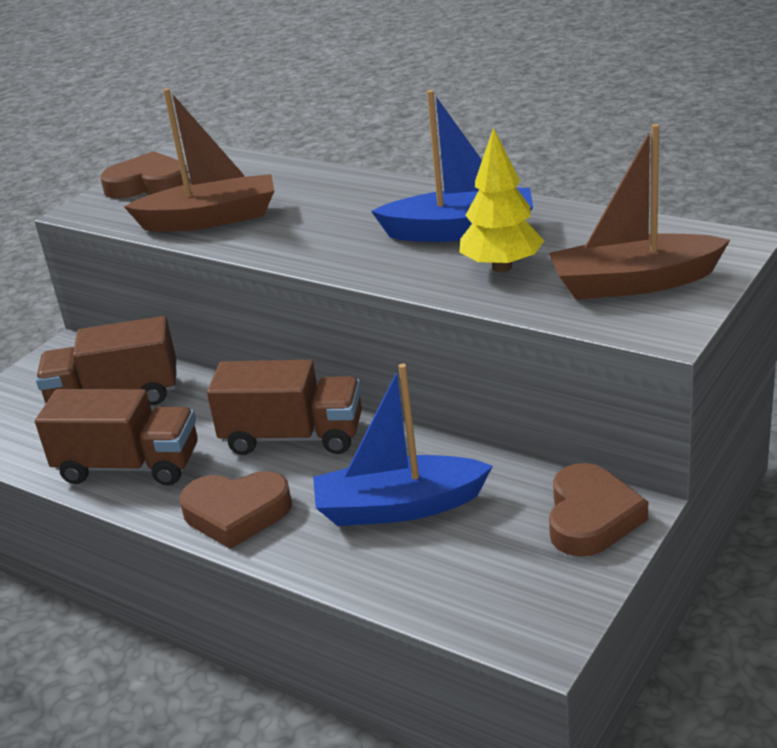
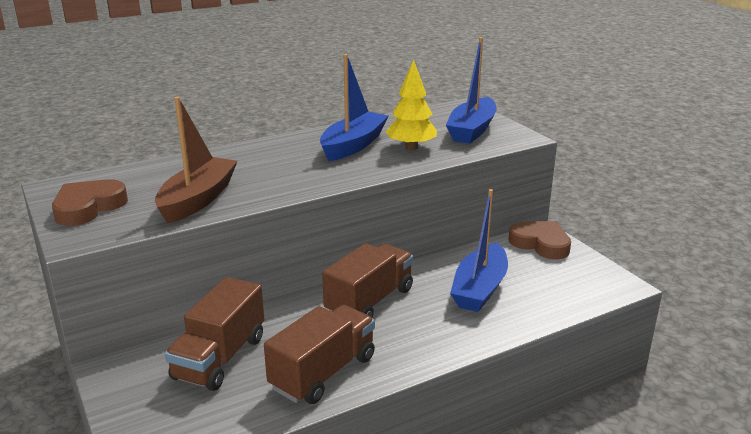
camera: 65 degrees left, 5 degrees down
brown heart [180,471,292,549] -> none
brown boat [549,124,730,299] -> blue boat [446,37,496,144]

